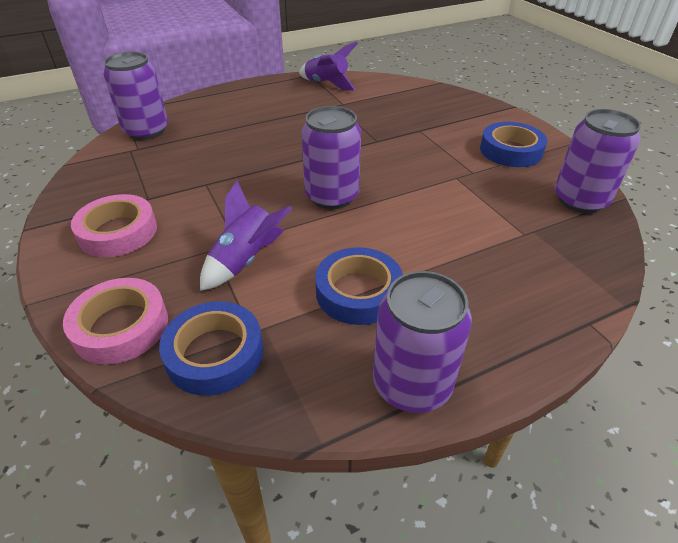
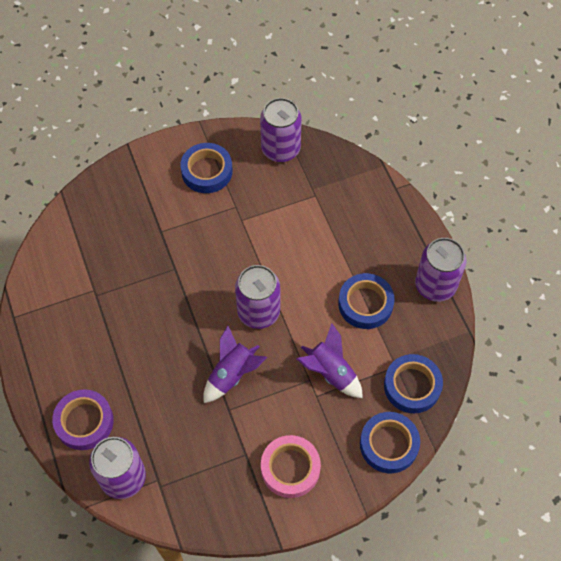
camera: 85 degrees left, 20 degrees up
pink tape [63,278,168,364] -> blue tape [360,412,420,473]
purple rocket [299,42,358,91] -> purple rocket moved to [203,326,267,403]
none -> purple tape [52,389,114,450]

